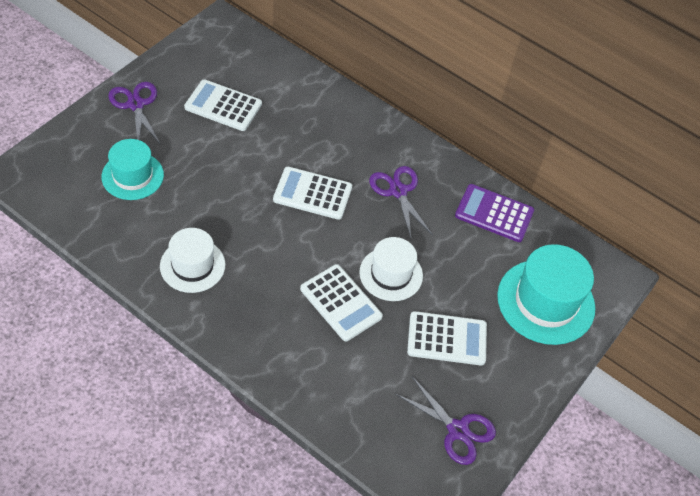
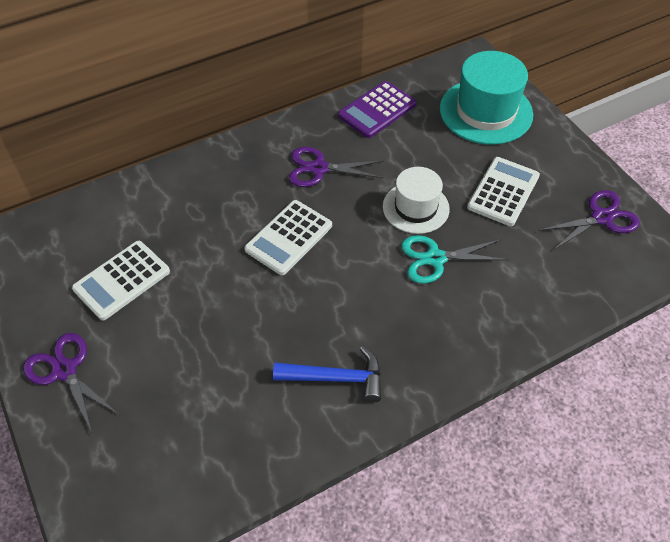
camera: 60 degrees left, 0 degrees up
turquoise hat [101,139,164,200] -> none
purple scissors [108,82,161,145] -> purple scissors turned 45 degrees clockwise [23,333,119,432]
white hat [160,228,226,293] -> blue hammer [273,346,381,403]
white calculator [300,264,383,341] -> turquoise scissors [401,235,508,284]

